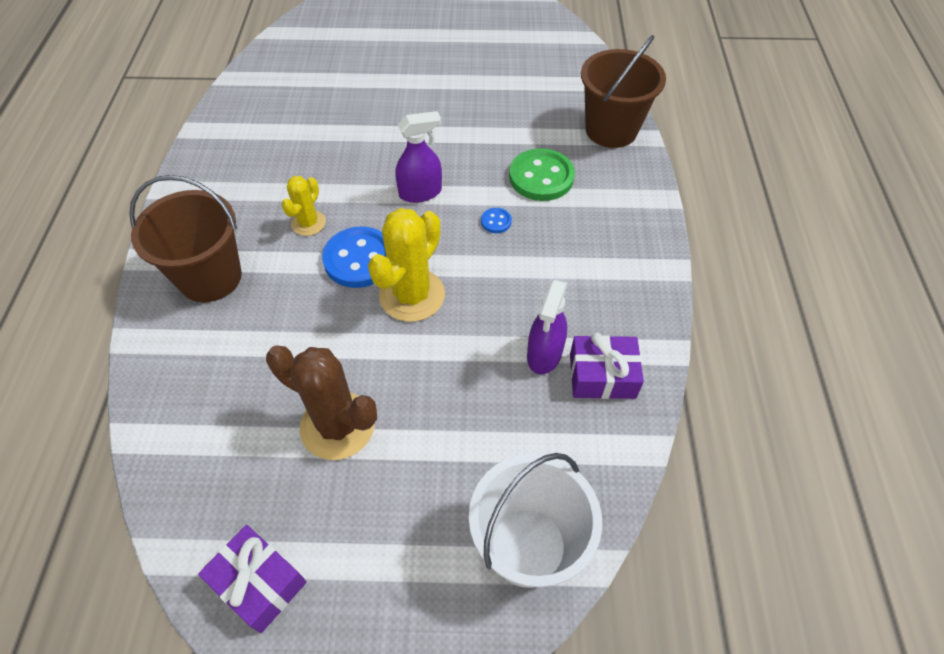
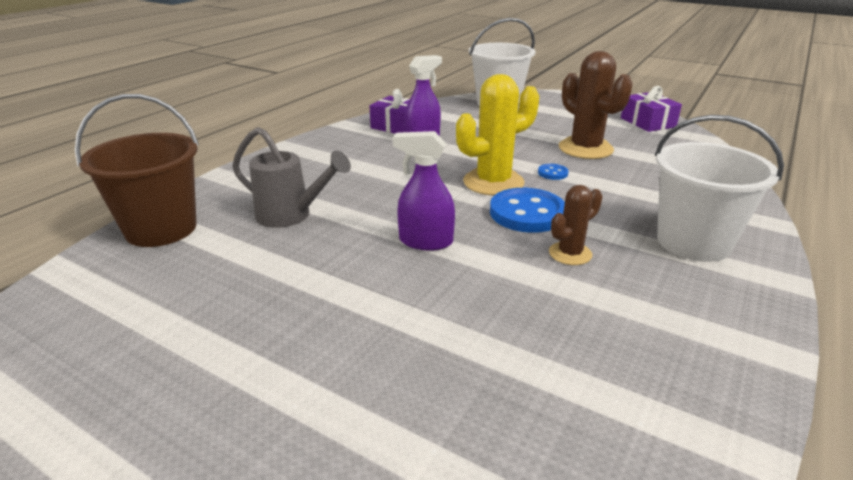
camera: 150 degrees left, 25 degrees down
brown bucket [129,175,242,302] -> white bucket [655,115,784,262]
yellow cactus [281,176,326,236] -> brown cactus [549,185,603,265]
blue button [481,208,512,233] -> blue button moved to [538,164,569,180]
green button [509,148,575,201] -> grey watering can [232,127,351,228]

